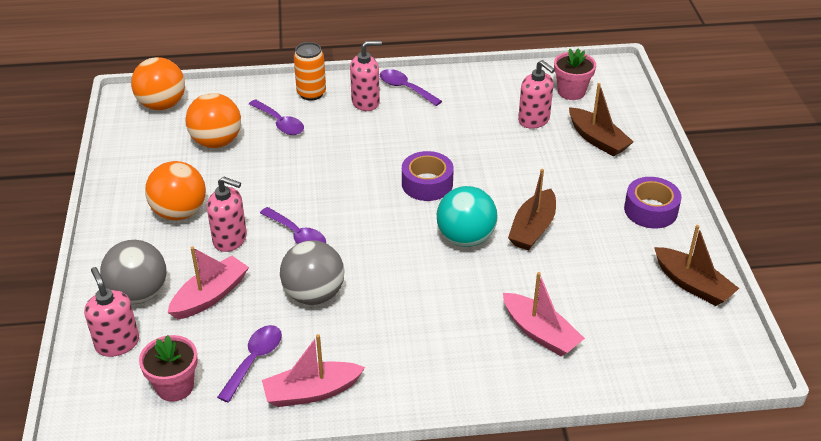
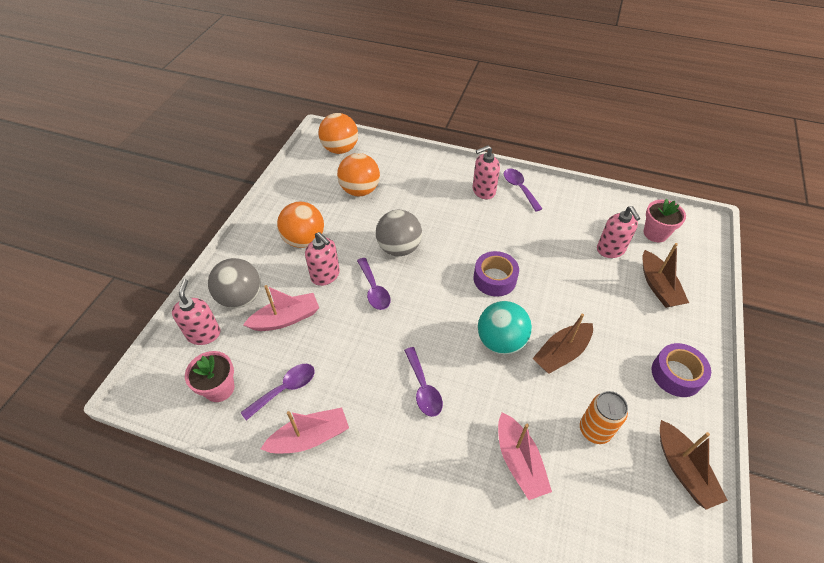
camera: 25 degrees right, 10 degrees up
purple spoon [249,100,304,135] -> purple spoon moved to [404,347,443,417]
pink boat [262,334,365,407] -> pink boat turned 150 degrees clockwise [261,407,349,453]
grey ball [280,240,345,305] -> grey ball moved to [376,210,422,256]
orange can [294,42,326,101] -> orange can moved to [580,391,628,444]
pink soap dispenser [350,41,382,111] -> pink soap dispenser turned 150 degrees clockwise [473,145,500,199]

